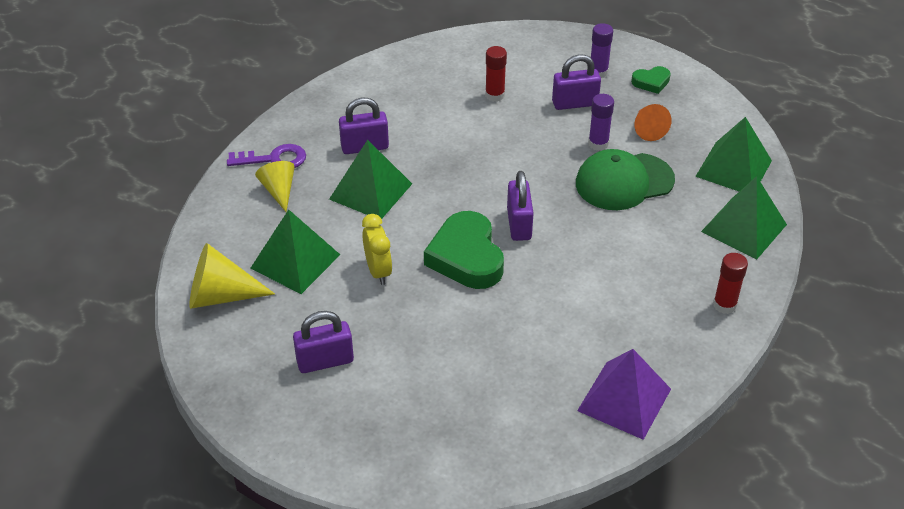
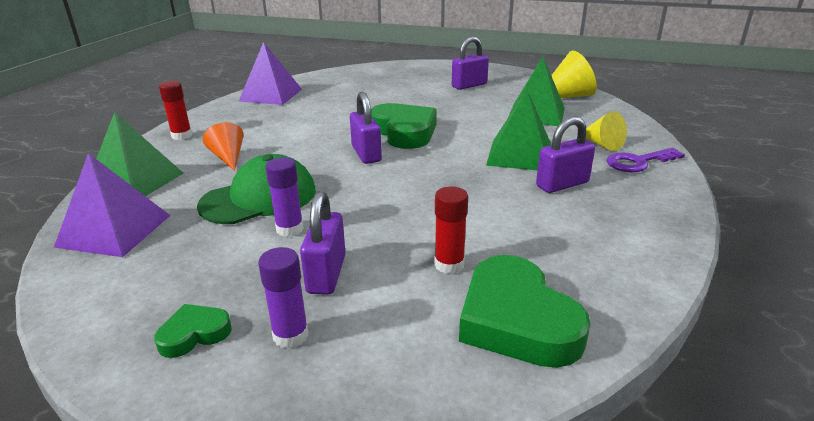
camera: 165 degrees right, 15 degrees down
yellow clock [362,214,392,285] -> none
purple padlock [552,54,601,110] -> purple padlock turned 60 degrees counterclockwise [300,191,346,295]
orange cone [635,104,672,141] -> orange cone moved to [203,122,244,171]
green pyramid [695,117,772,191] -> purple pyramid [54,153,171,257]
none -> green heart [459,255,590,368]

